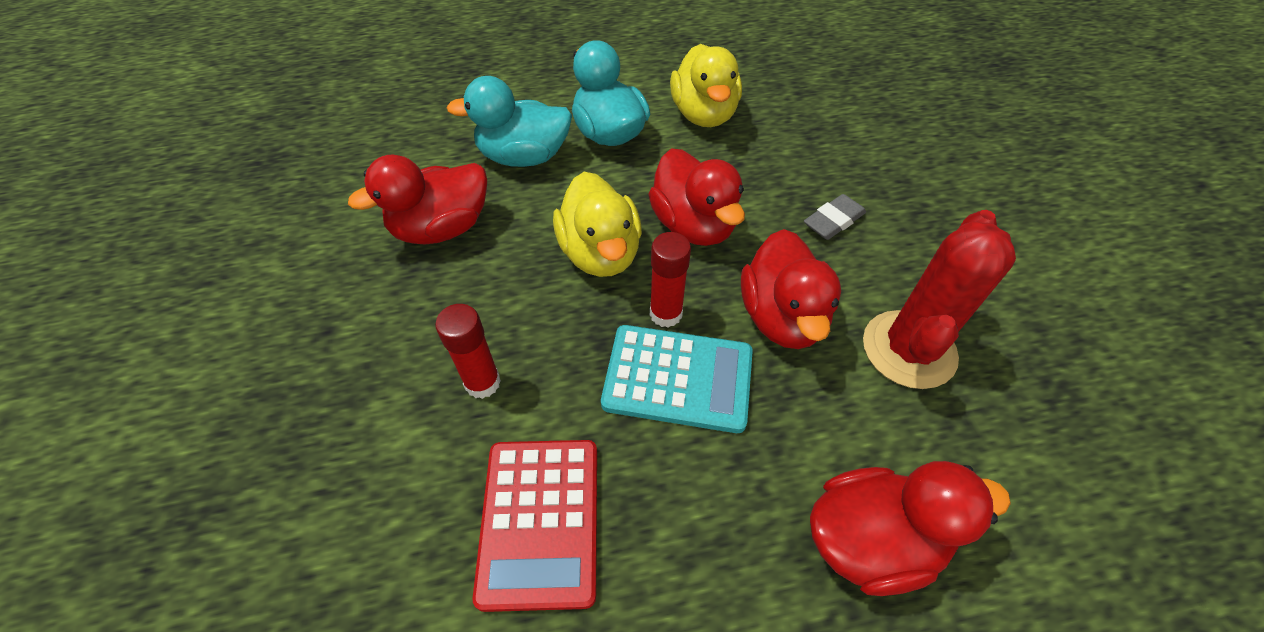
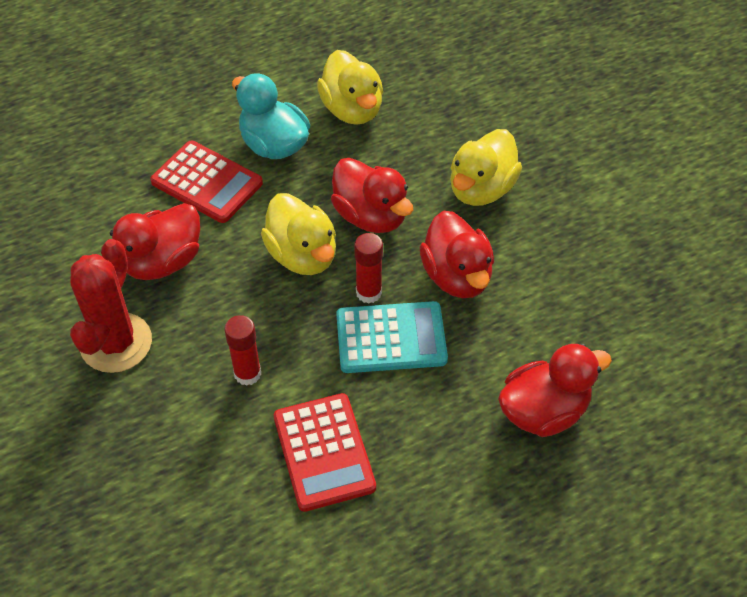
camera: 15 degrees left, 0 degrees up
turquoise duck [447,76,572,167] -> red calculator [150,141,263,223]
grey eraser [804,194,866,240] -> yellow duck [450,129,522,206]
red cactus [863,210,1016,389] -> red cactus moved to [70,239,152,373]

